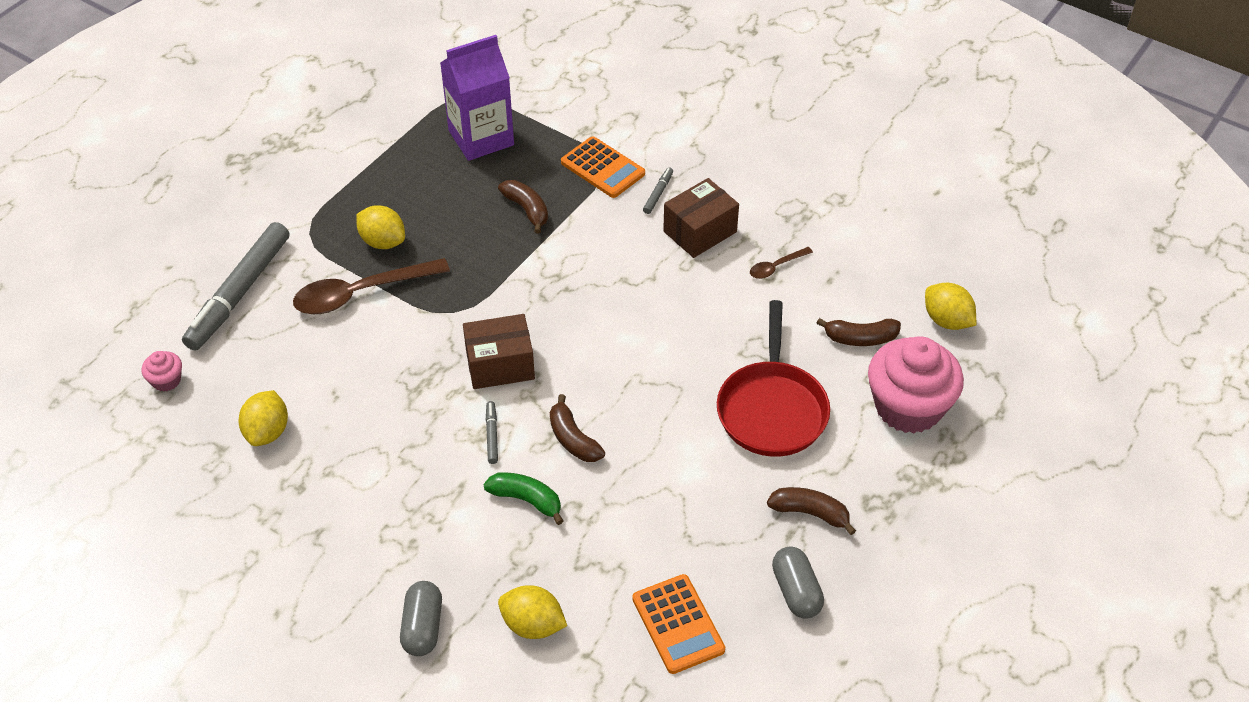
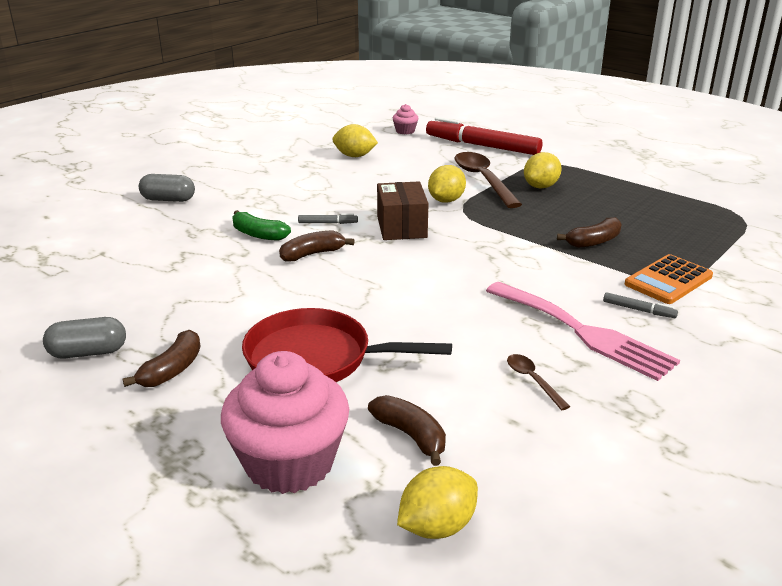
camera: 95 degrees right, 20 degrees down
grey marker [182,222,289,351] -> red marker [426,117,542,155]
purple carton [440,35,514,161] -> none
green banana [483,473,563,525] -> green banana turned 90 degrees clockwise [233,210,291,241]
yellow lemon [498,585,567,639] -> yellow lemon moved to [428,165,466,203]
orange calculator [632,574,725,674] -> none
brown box [663,178,739,258] -> pink fork [486,282,680,381]
brown banana [817,318,901,346] -> brown banana turned 135 degrees clockwise [368,395,446,466]

